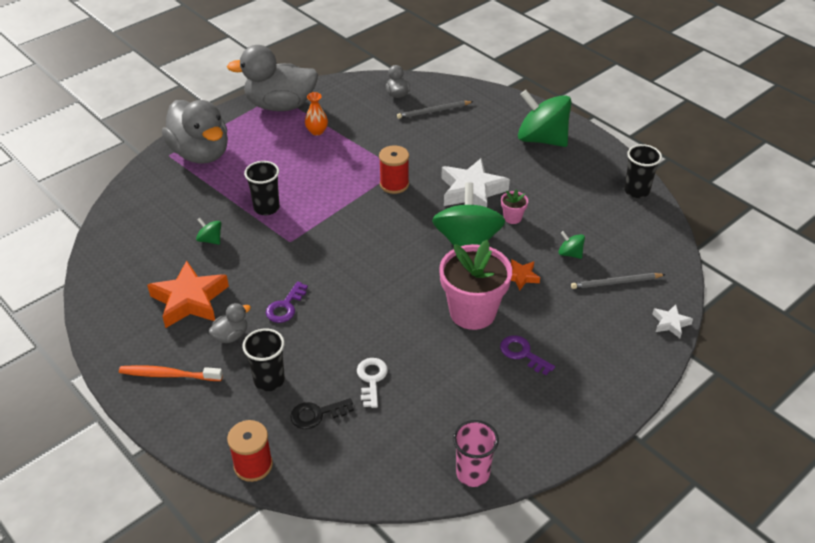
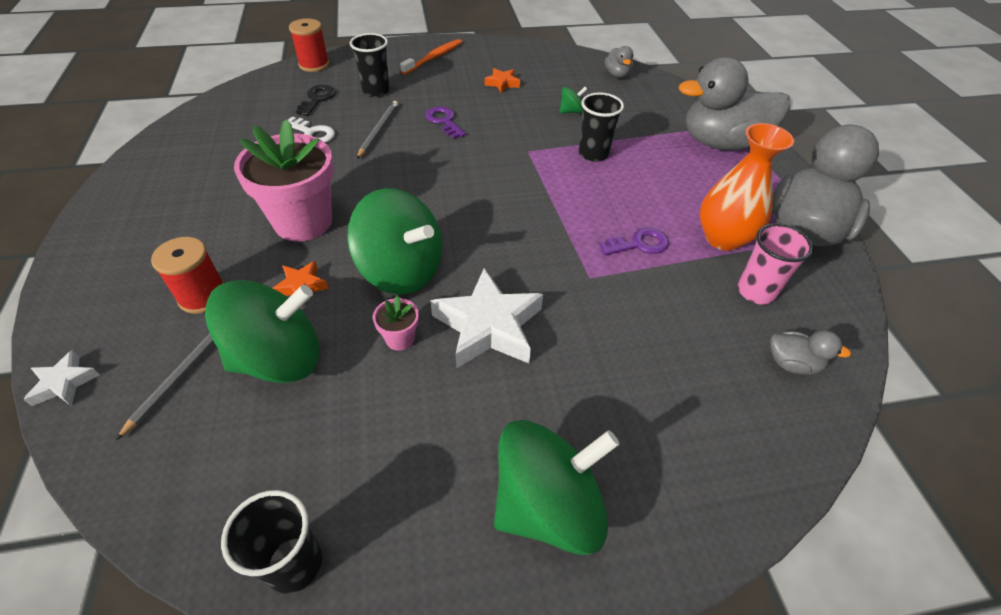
camera: 120 degrees right, 5 degrees up
orange star [147,261,229,328] -> orange star [485,68,520,93], size x0.49
grey duck [208,303,251,343] -> grey duck moved to [605,46,633,78]
orange vase [305,92,328,136] -> orange vase [700,123,794,251], size x1.88
red spool [379,145,409,194] -> red spool moved to [151,237,224,314]
grey pencil [397,101,474,119] -> grey pencil moved to [357,101,398,159]
pink cup [453,420,499,487] -> pink cup moved to [738,223,814,305]
purple key [500,335,555,375] -> purple key moved to [599,228,669,255]
green spinning top [558,231,585,259] -> green spinning top [205,280,320,383], size x2.36

